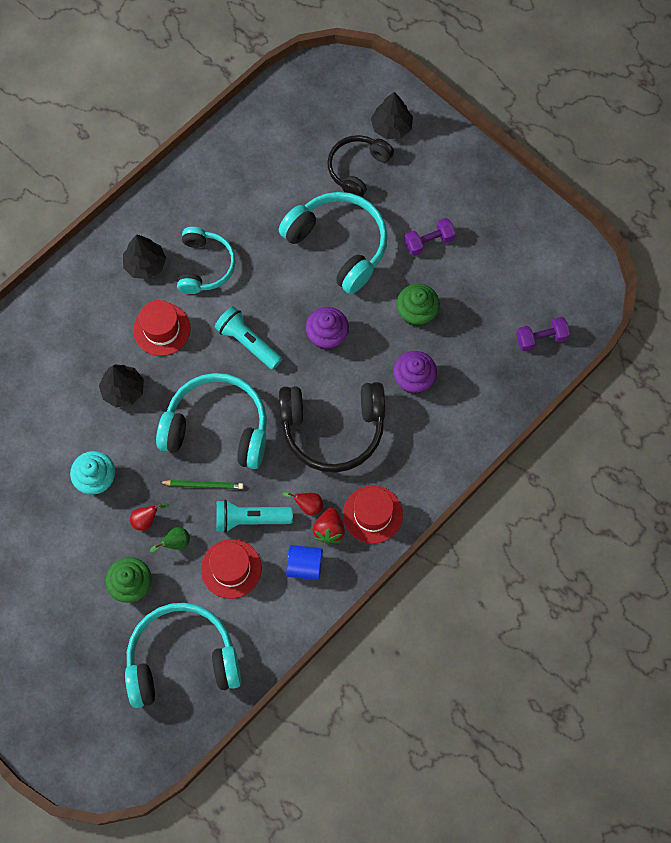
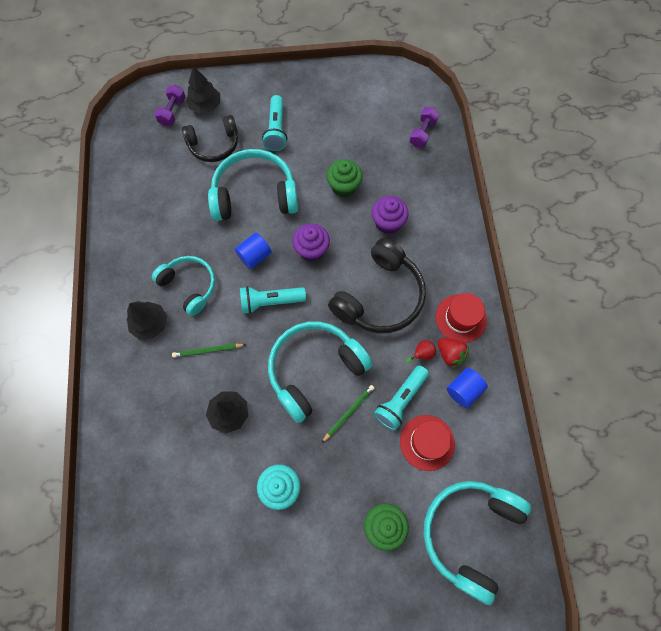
camera: 50 degrees left, 0 degrees up
red pear [130,503,169,531] -> none
red hat [133,300,191,356] -> green pencil [172,343,246,358]
green pear [150,527,190,552] -> none
black headphones [327,135,394,197] -> black headphones turned 90 degrees counterclockwise [182,115,238,162]
purple dumbbell [404,218,456,256] -> purple dumbbell moved to [155,85,186,126]
none -> blue cylinder [235,233,272,269]
none -> turquoise flashlight [262,95,287,151]

